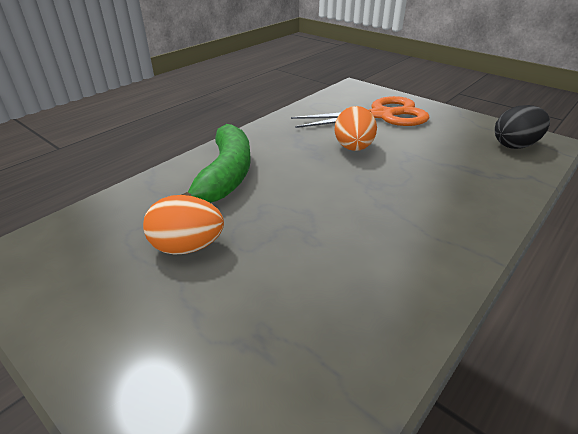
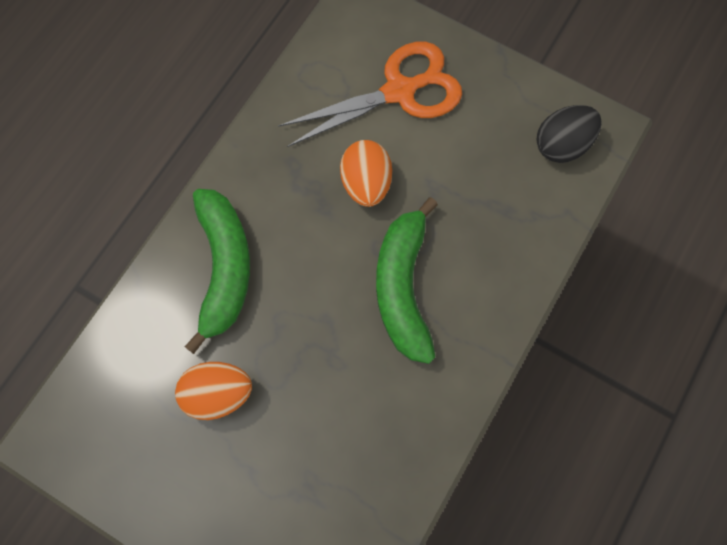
camera: 10 degrees left, 35 degrees up
none -> green banana [376,197,438,364]

